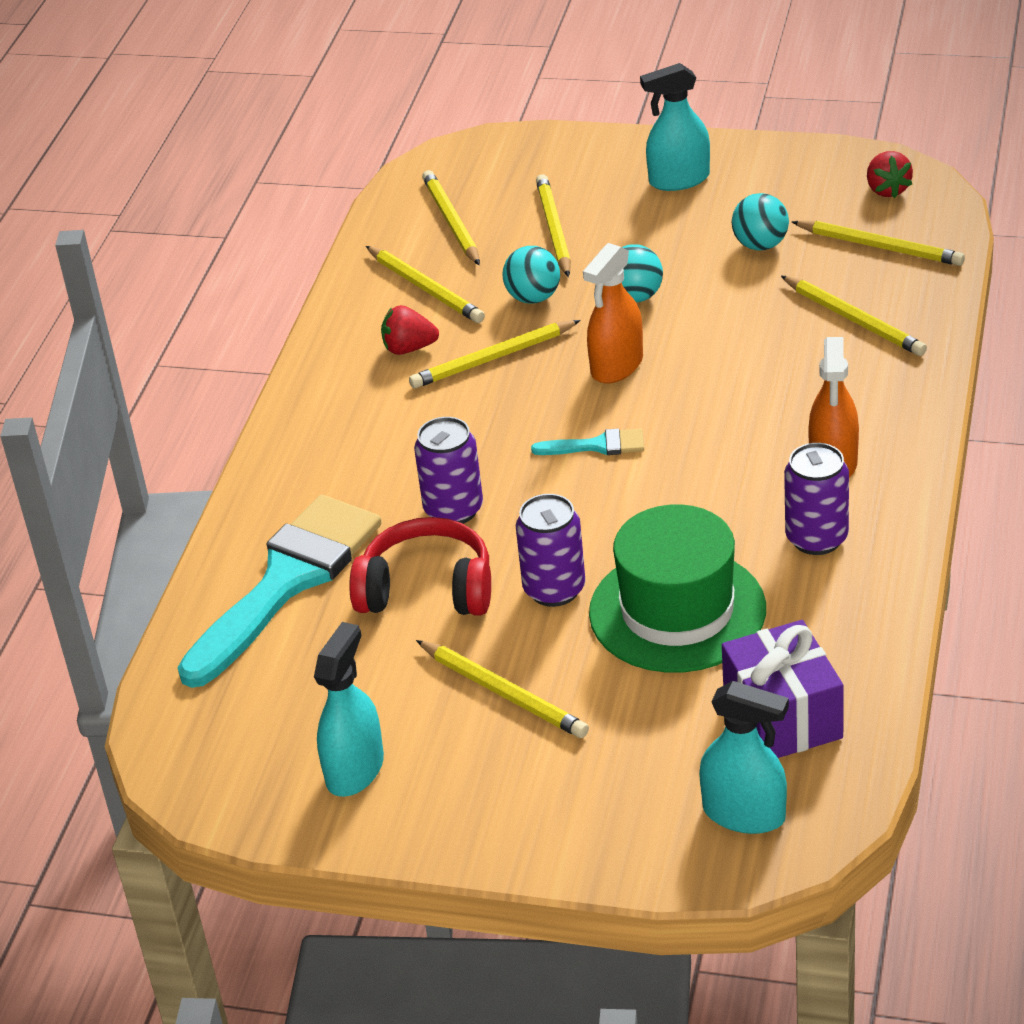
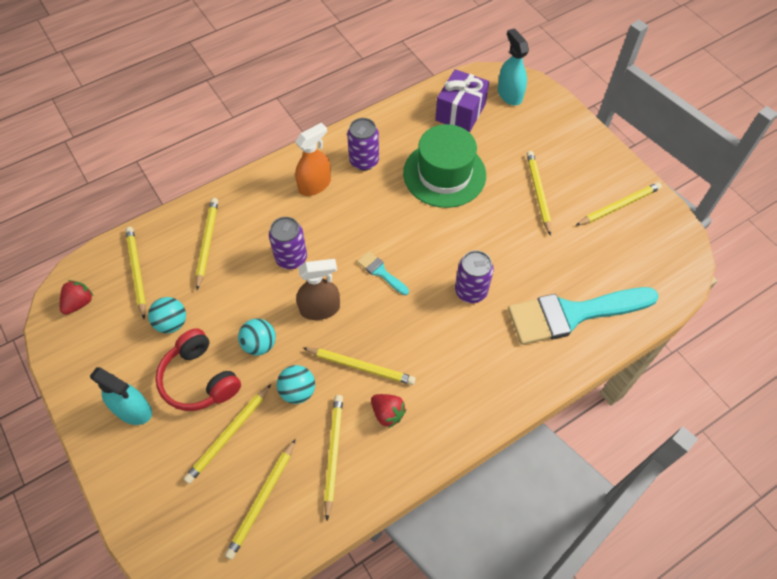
camera: 140 degrees left, 20 degrees up
turquoise spray bottle [314,622,384,797] -> yellow pencil [575,182,662,226]
red headphones [349,517,491,616] -> red headphones moved to [155,328,241,411]
purple can [516,494,585,607] -> purple can moved to [269,217,307,269]
orange spray bottle [583,243,643,383] -> brown spray bottle [296,259,340,320]

